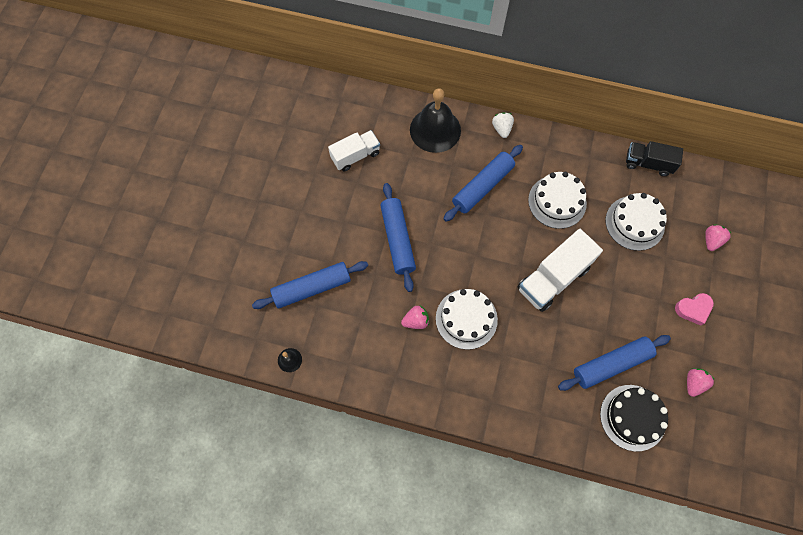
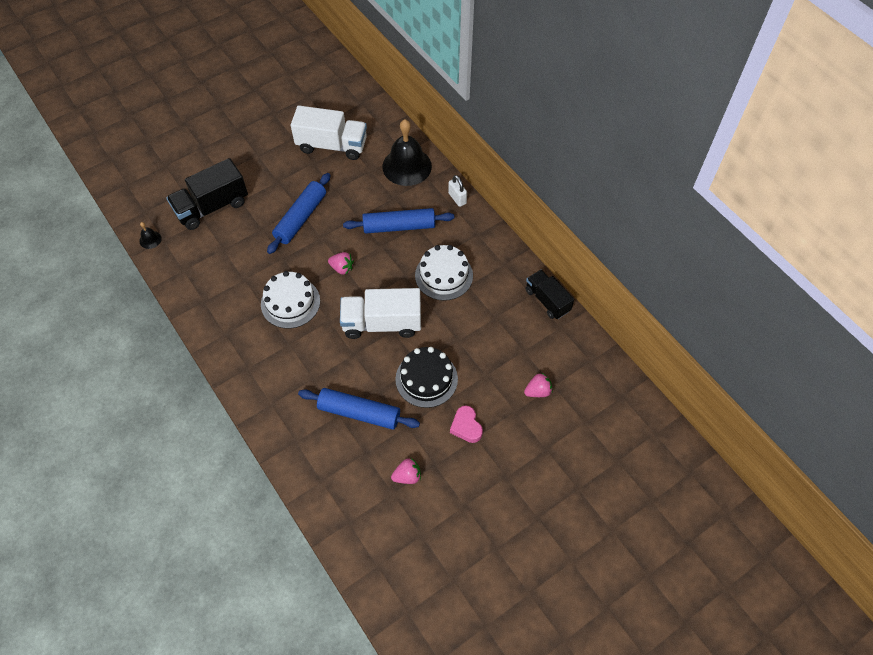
camera: 40 degrees right, 10 degrees down
blue rolling pin [252,261,368,309] -> black truck [166,158,248,230]
white truck [328,130,380,172] -> white truck [291,105,367,160], size x1.54
pink strawberry [401,306,429,329] -> pink strawberry moved to [328,252,354,275]
white strawberry [492,112,514,138] -> white padlock [448,175,467,207]
black cake [600,385,668,451] -> black cake moved to [395,347,458,408]
white cake [606,193,667,251] -> none
pink heart [675,293,714,326] -> pink heart turned 45 degrees clockwise [450,406,483,443]

